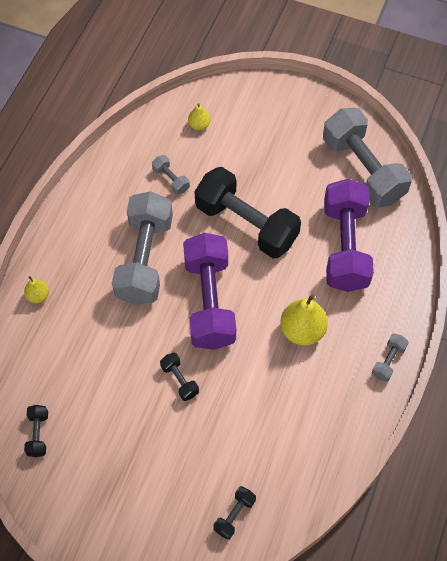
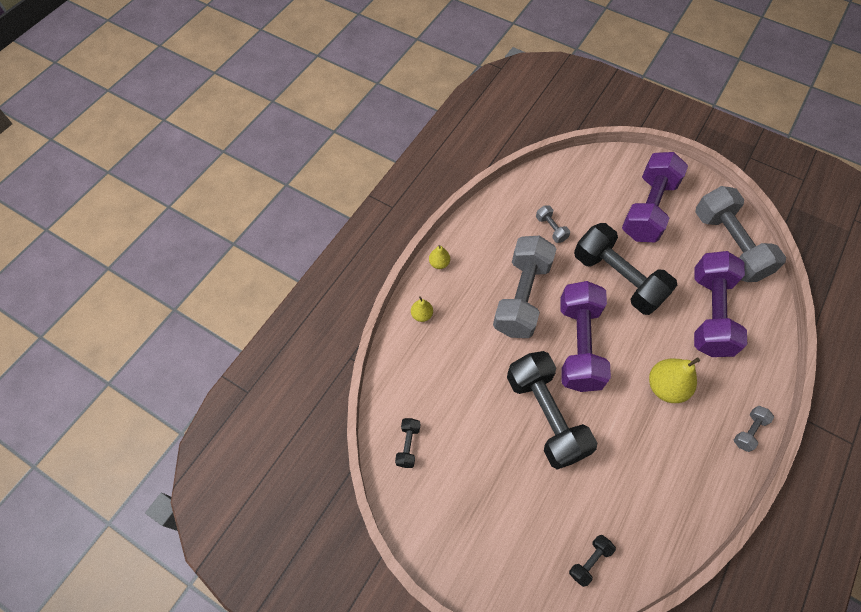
camera: 10 degrees right, 0 degrees up
black dumbbell [160,353,199,401] -> black dumbbell [507,351,597,470], size x2.39
yellow pear [188,103,210,130] -> yellow pear moved to [429,245,450,269]
none -> purple dumbbell [622,152,688,242]

